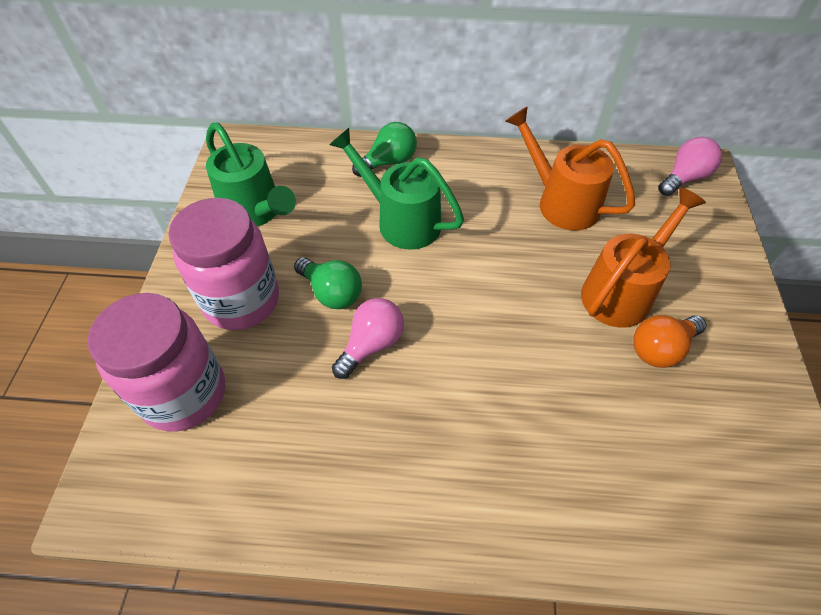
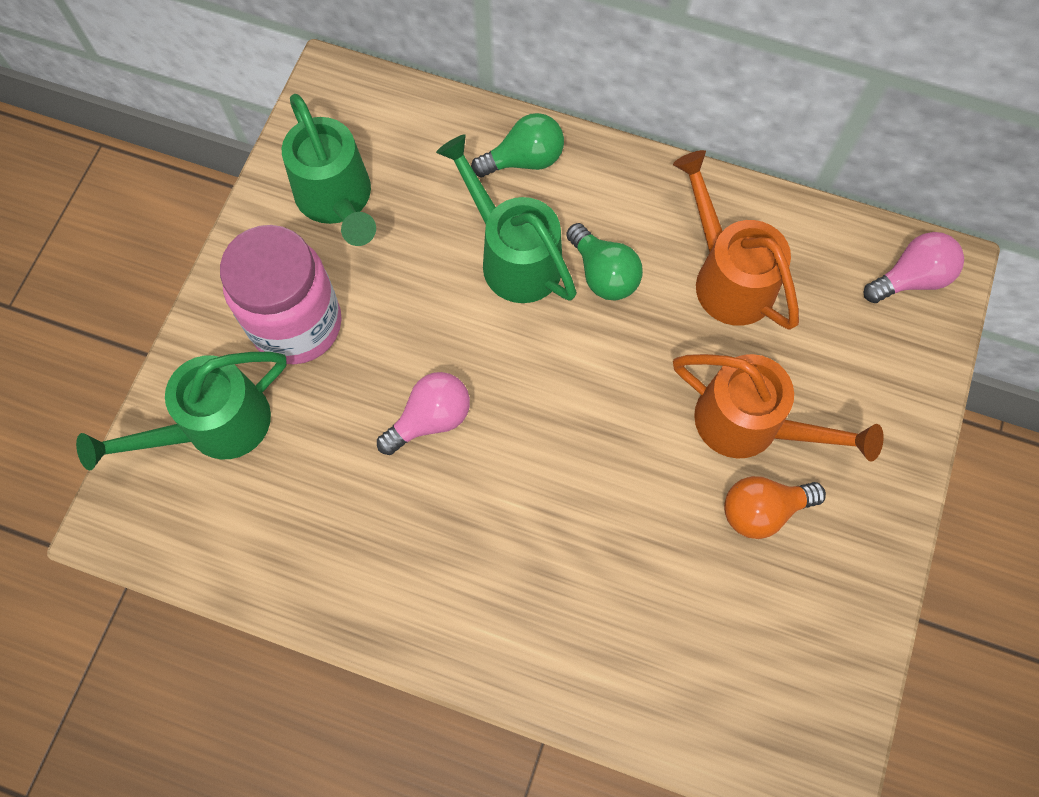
camera: 15 degrees right, 15 degrees up
pink jar [88,293,225,432] -> green watering can [76,352,286,471]
green light bulb [294,257,362,309] -> green light bulb moved to [566,223,643,301]
orange watering can [581,188,706,328] -> orange watering can turned 60 degrees clockwise [673,354,884,462]

